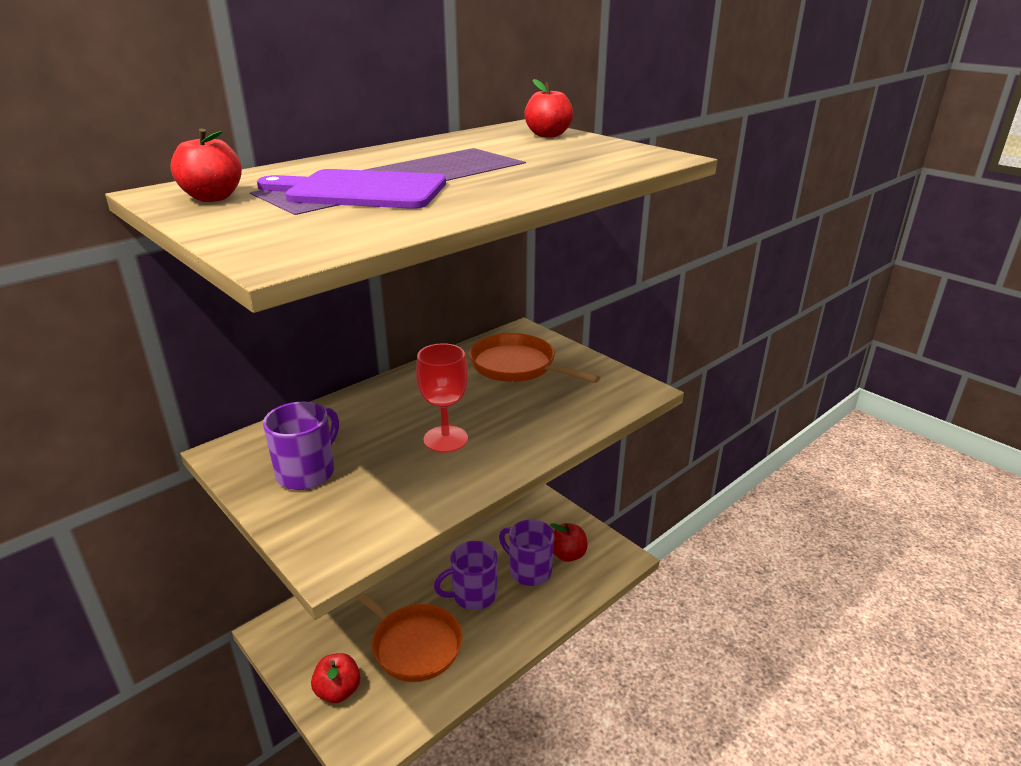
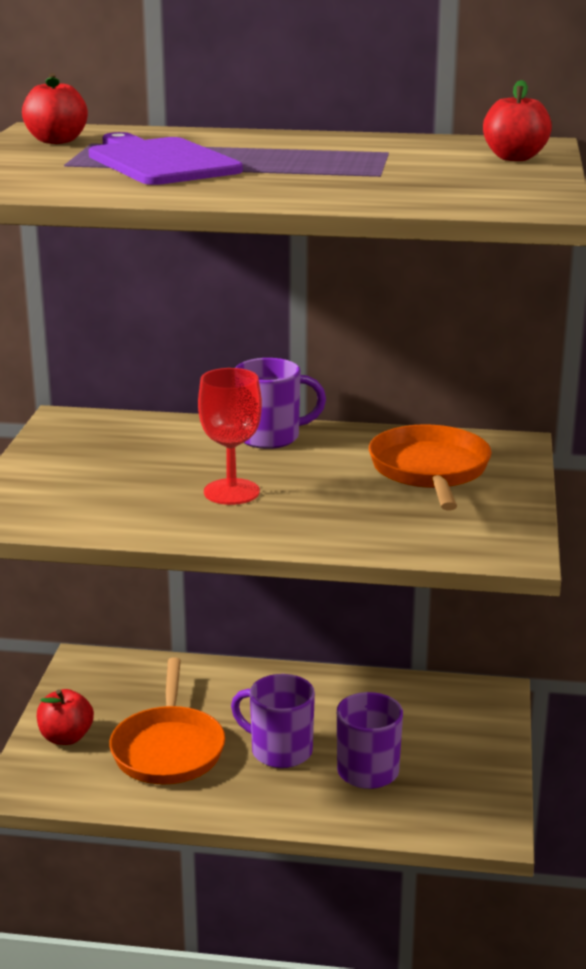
camera: 50 degrees right, 5 degrees down
purple mug [263,402,339,490] -> purple mug moved to [236,358,326,449]
red apple [550,523,588,562] -> none

